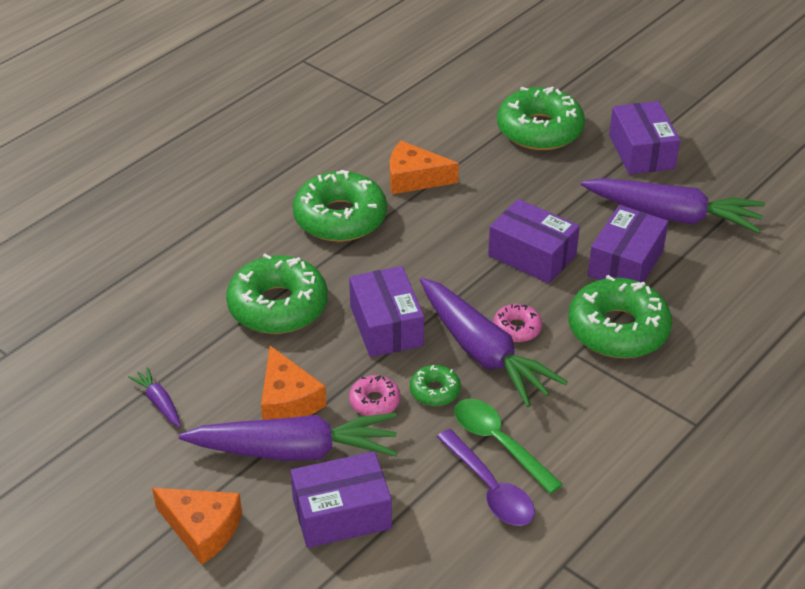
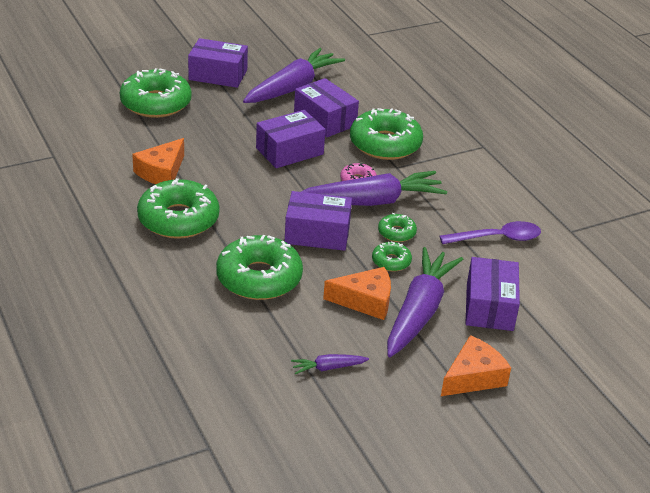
camera: 70 degrees left, 5 degrees down
pink donut [349,375,401,416] -> green donut [372,242,412,272]
green spoon [454,399,563,494] -> none

